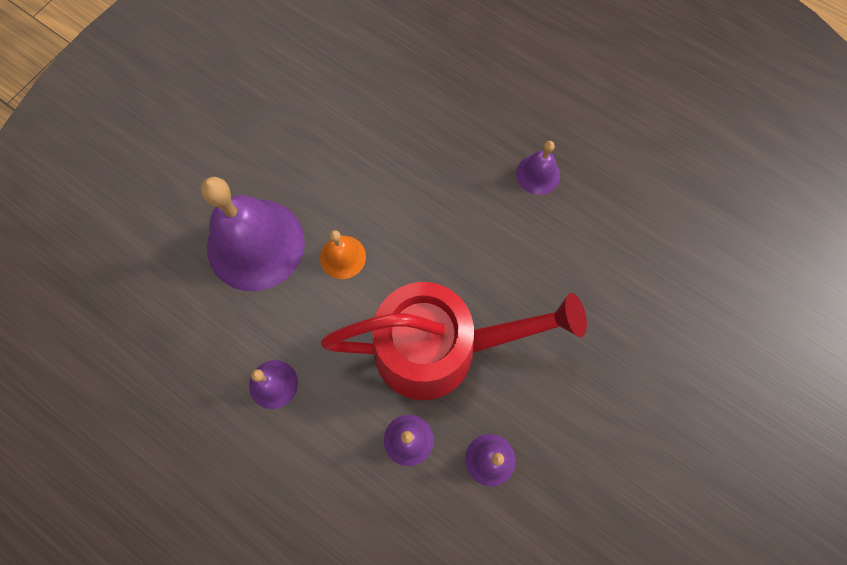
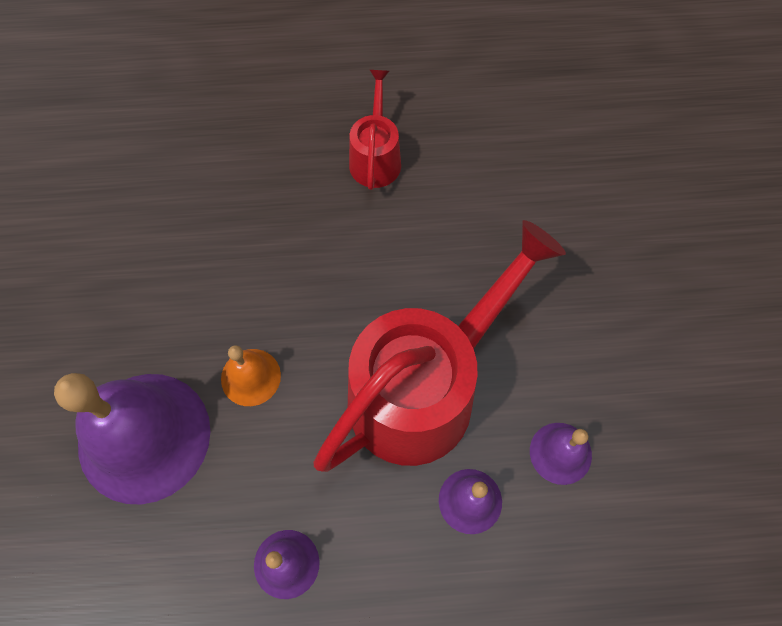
camera: 40 degrees left, 5 degrees down
purple bell [516,141,560,195] -> red watering can [349,70,401,190]

